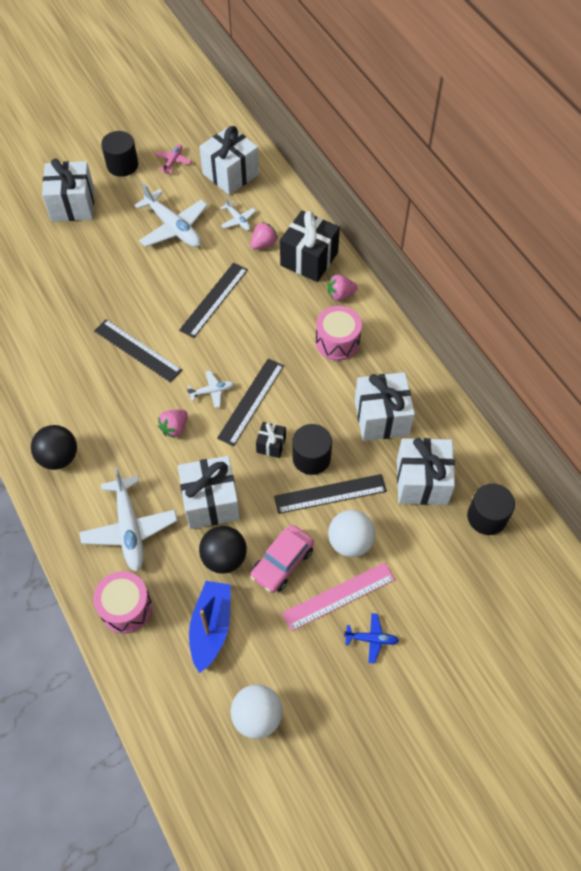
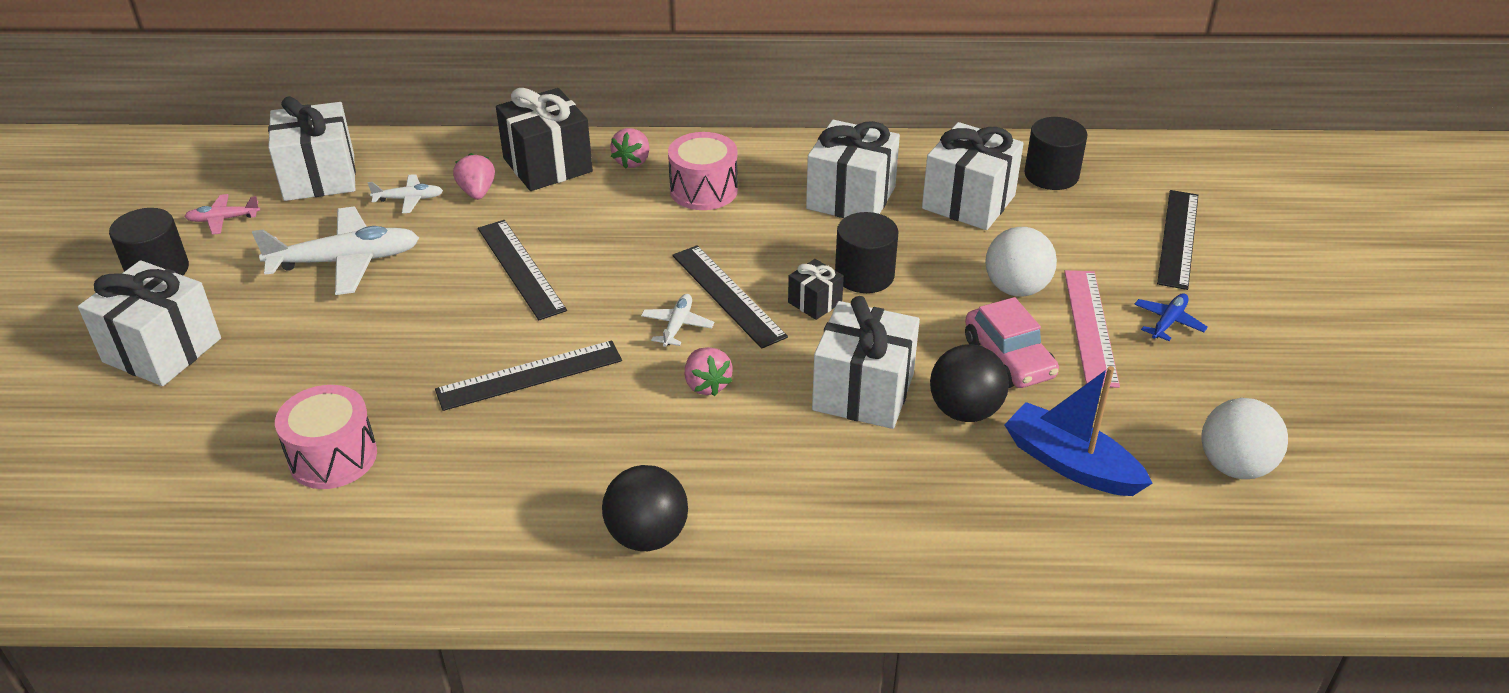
camera: 60 degrees left, 20 degrees down
white plane [79,467,178,572] -> none
pink drum [93,571,152,634] -> pink drum moved to [275,385,377,489]
pink plane [155,144,191,173] -> pink plane turned 60 degrees counterclockwise [184,194,260,235]
black ruler [274,474,387,514] -> black ruler moved to [1157,190,1198,290]

